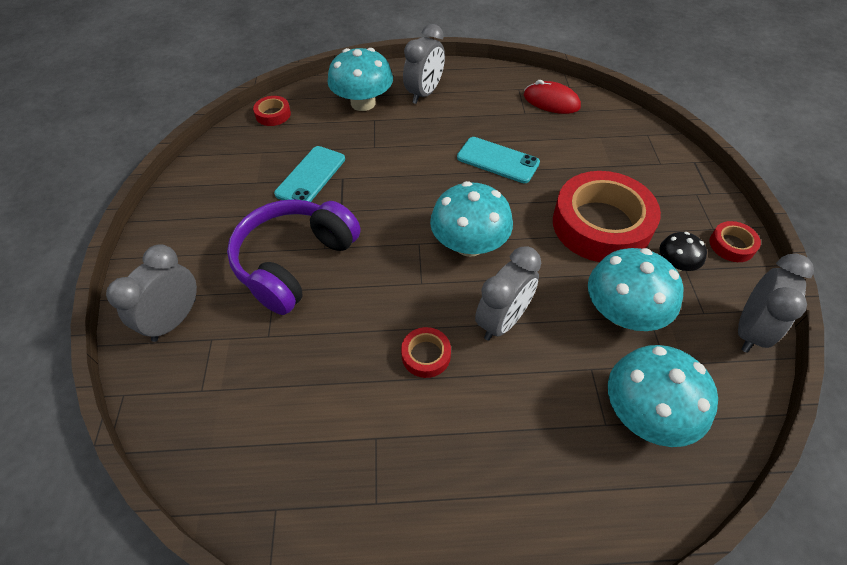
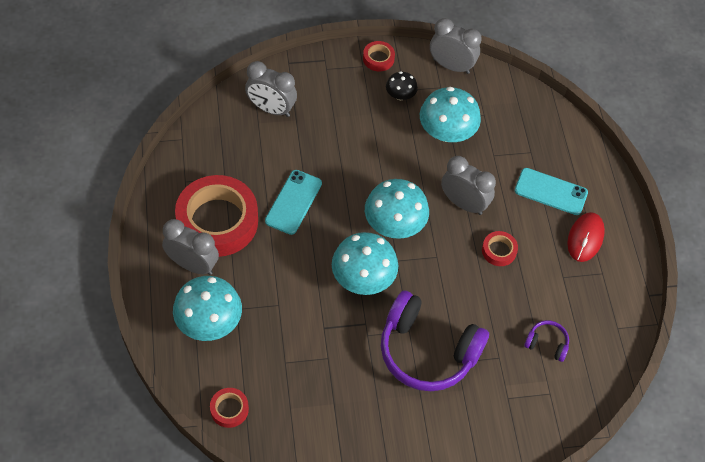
camera: 100 degrees left, 5 degrees up
grey clock [106,244,197,342] -> grey clock moved to [245,61,297,117]
turquoise phone [274,146,345,202] -> turquoise phone moved to [515,168,588,215]
red mouse [524,80,581,114] -> red mouse moved to [567,212,605,262]
red tape [553,171,661,262] -> red tape moved to [175,175,258,257]
turquoise mushroom [608,345,718,447] -> turquoise mushroom moved to [332,232,398,295]
none -> purple headphones [524,320,569,362]

